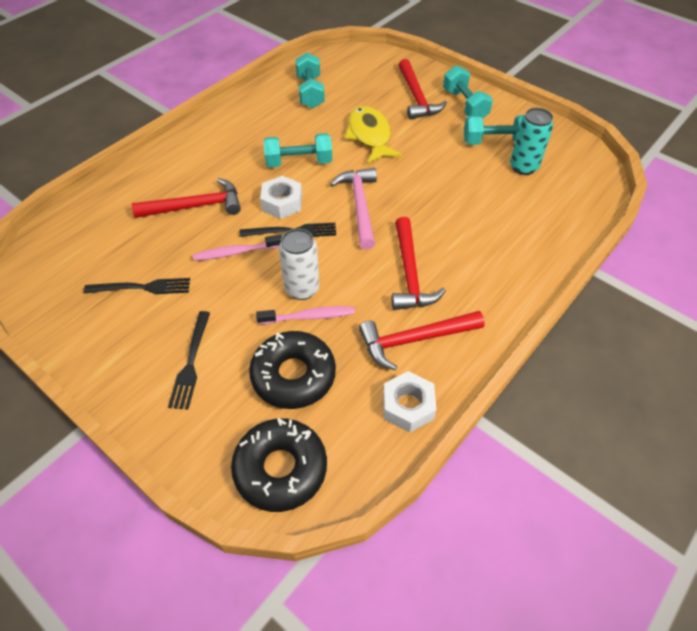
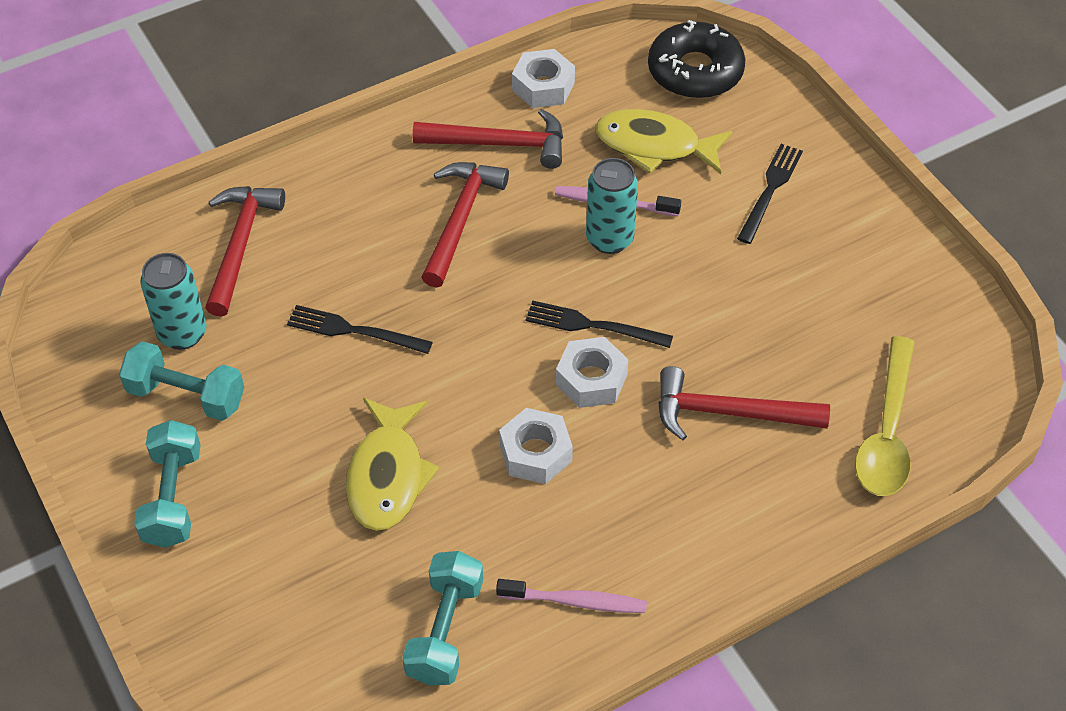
camera: 160 degrees left, 0 degrees up
black fork [84,278,190,294] -> black fork moved to [287,305,433,354]
pink toothbrush [193,234,282,261] -> pink toothbrush moved to [496,579,647,613]
black donut [249,331,336,409] -> yellow fish [595,109,732,174]
turquoise dumbbell [264,133,332,168] -> white nut [499,408,573,484]
white can [279,228,319,300] -> turquoise can [586,158,638,254]
pink hammer [330,168,377,250] -> none
red hammer [398,59,447,119] -> red hammer moved to [205,186,285,317]
none -> yellow spoon [855,336,915,496]

